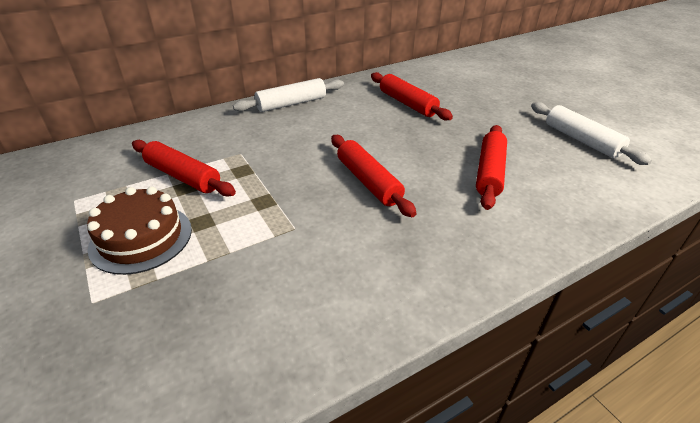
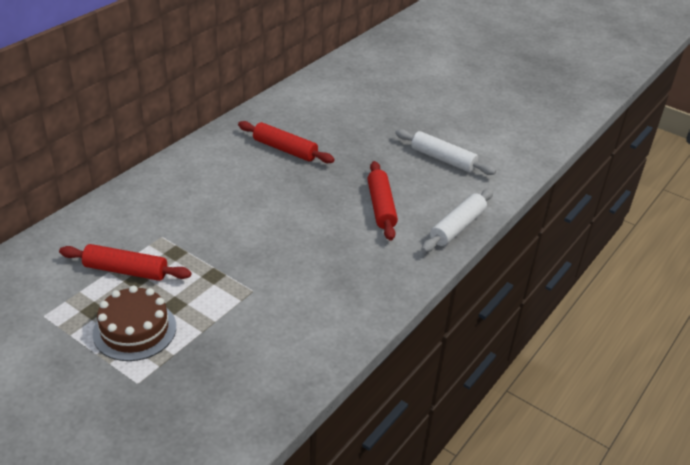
camera: 25 degrees left, 0 degrees up
white rolling pin [233,78,344,112] -> white rolling pin moved to [421,189,493,253]
red rolling pin [331,135,416,217] -> none

